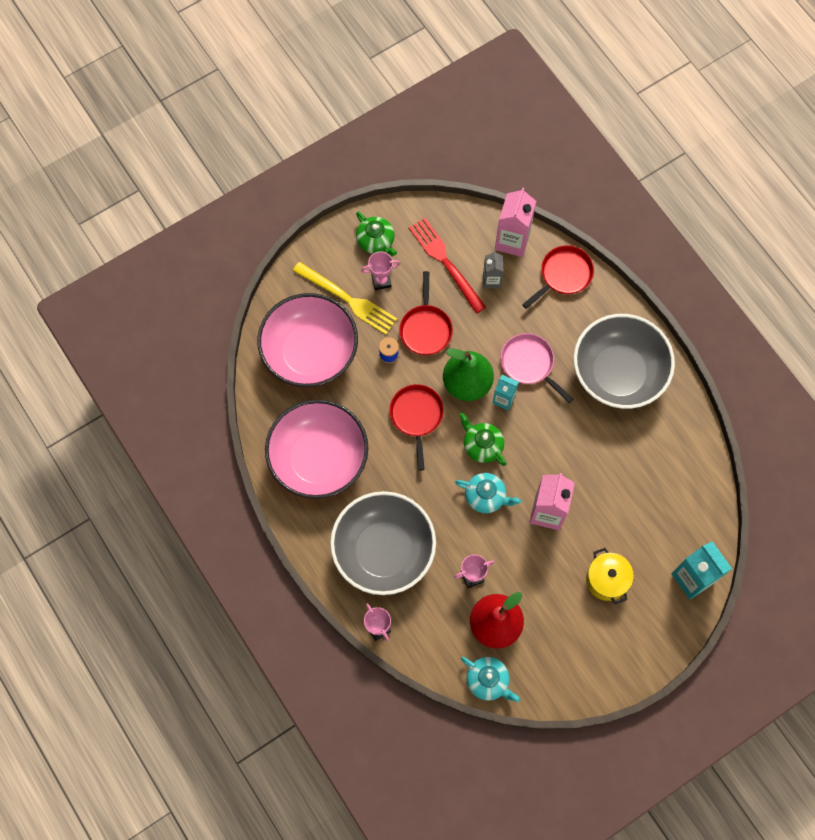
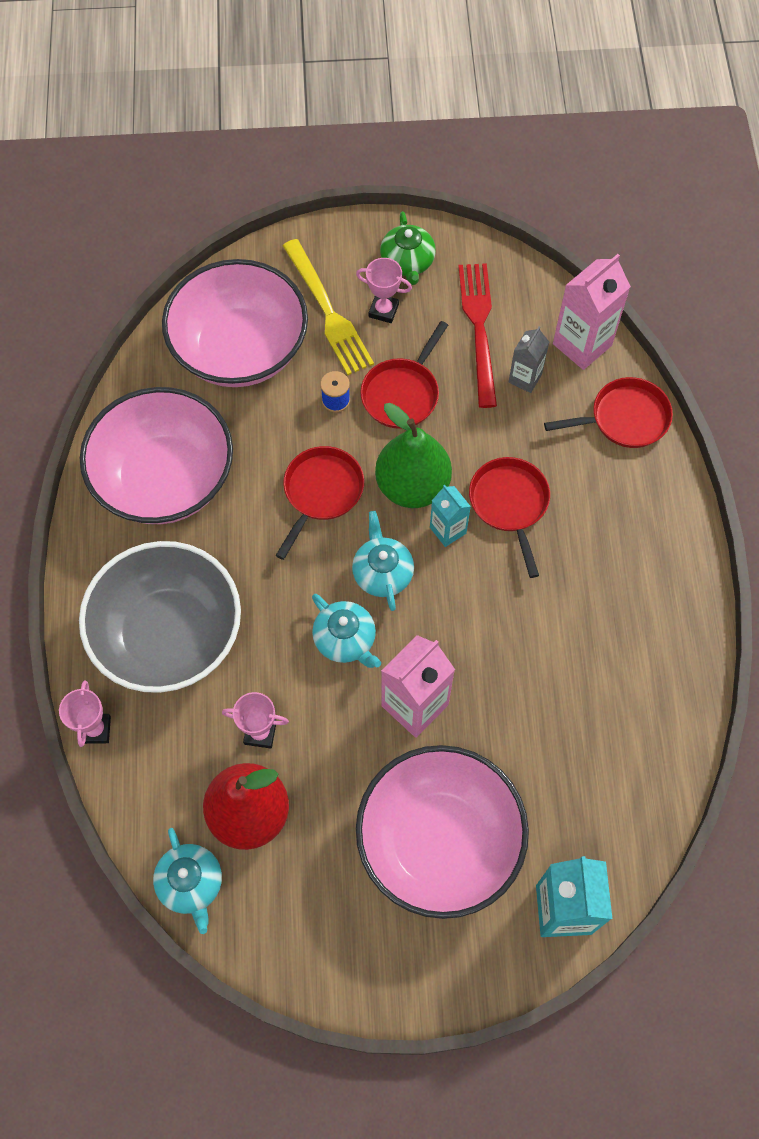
camera: 30 degrees right, 5 degrees down
green teapot [459,413,507,466] -> turquoise teapot [352,511,414,611]
pink pan [500,333,573,403] -> red pan [469,457,550,578]
grey bowl [573,314,675,409] -> none
yellow pot [586,548,634,604] -> pink bowl [356,745,529,919]

